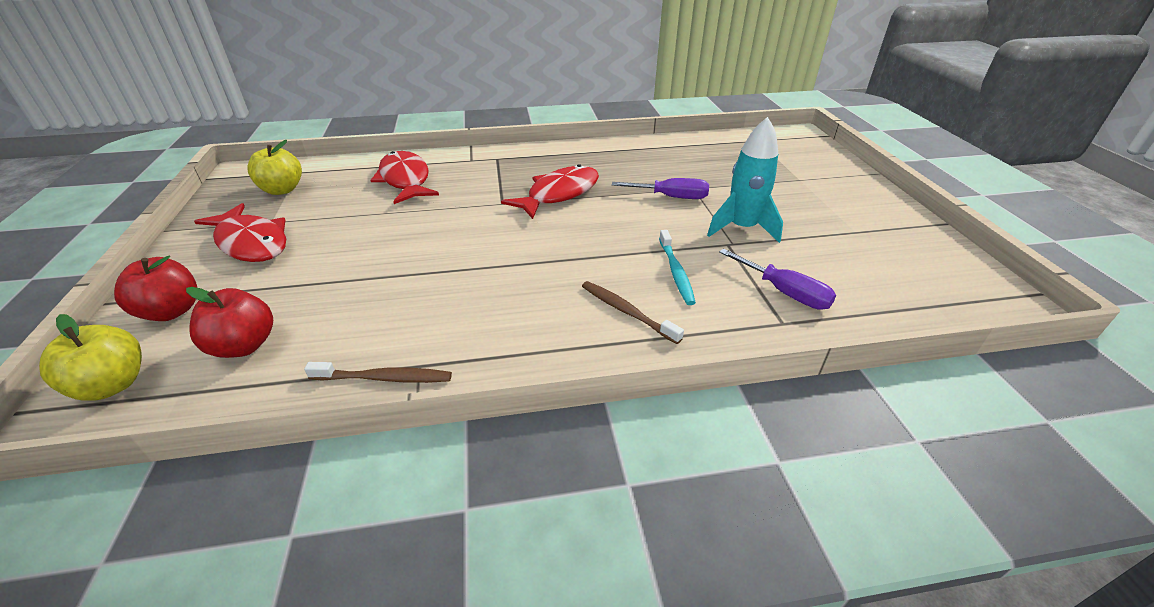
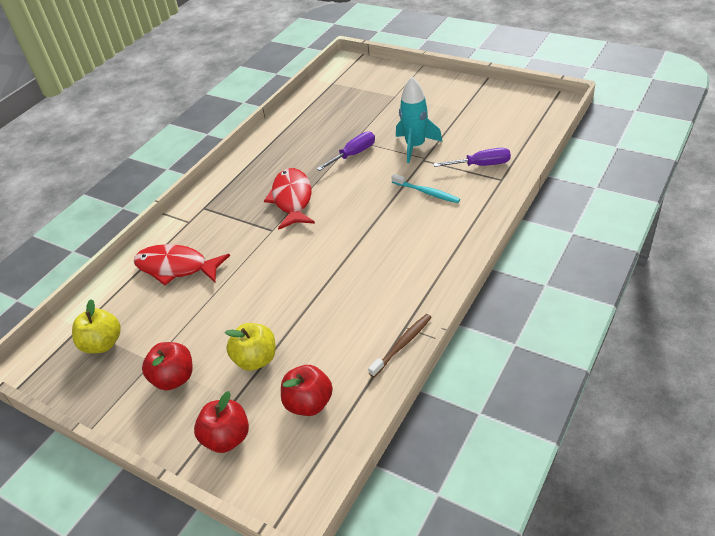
camera: 45 degrees left, 5 degrees up
yellow apple [39,314,142,401] -> yellow apple moved to [225,323,276,371]
red fish [194,203,286,262] -> red apple [142,342,193,390]
brown toothbrush [582,281,684,344] -> none

